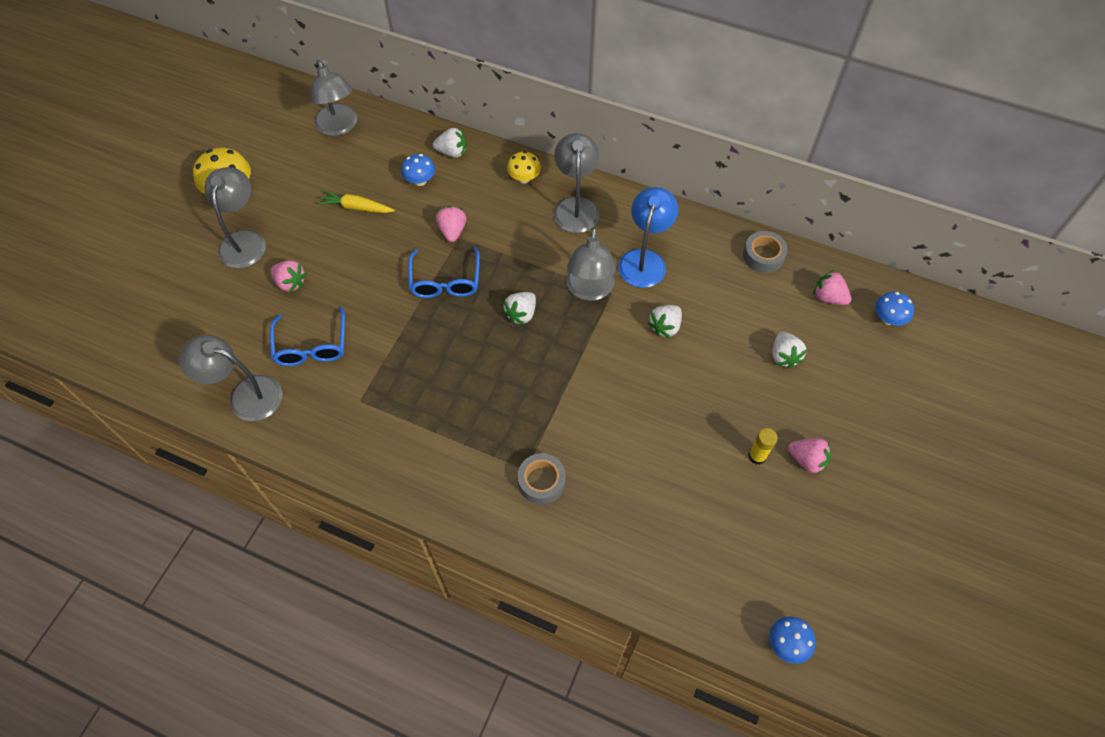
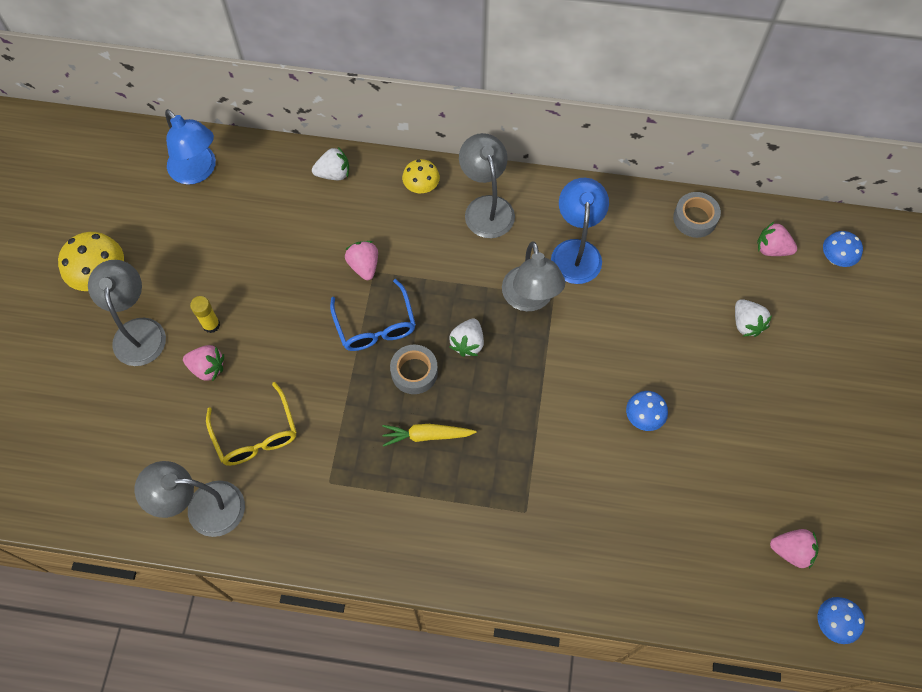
camera: 15 degrees left, 5 degrees up
blue glasses [270,307,345,366] -> yellow glasses [206,382,296,466]
grey lamp [310,60,357,136] -> blue lamp [165,109,216,185]
yellow carrot [318,190,395,213] -> yellow carrot moved to [382,424,477,447]
blue mushroom [401,154,435,186] -> blue mushroom moved to [626,391,668,431]
grey tape [518,453,566,504] -> grey tape moved to [390,345,438,394]
white strawberry [648,305,682,338] -> none
yellow glue stick [748,428,778,465] -> yellow glue stick moved to [190,296,220,333]
pink strawberry [788,438,831,475] -> pink strawberry moved to [770,529,819,568]

